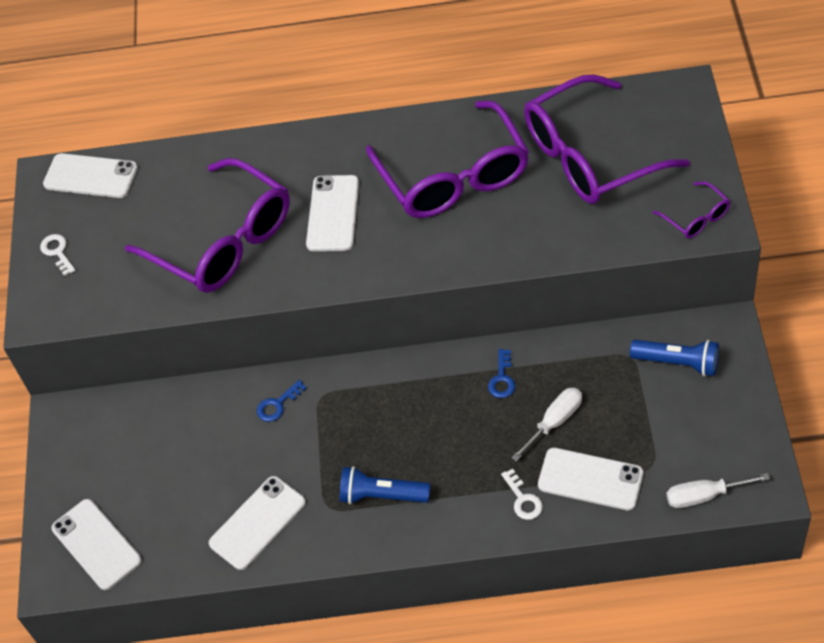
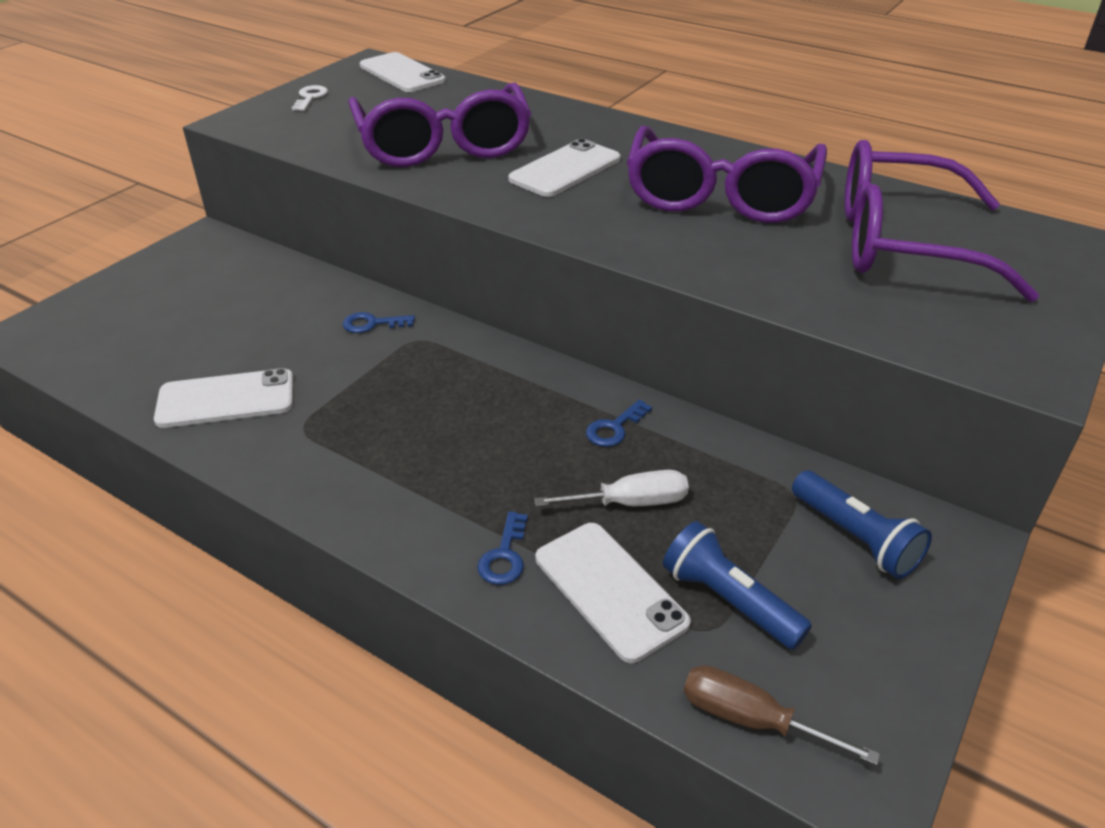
camera: 30 degrees right, 15 degrees down
white phone [51,499,142,590] -> none
blue flashlight [340,466,430,504] -> blue flashlight moved to [663,521,812,650]
white key [501,469,543,520] -> blue key [477,511,528,585]
purple glasses [652,181,731,238] -> none
white screwdriver [666,473,770,508] -> brown screwdriver [684,665,880,765]

